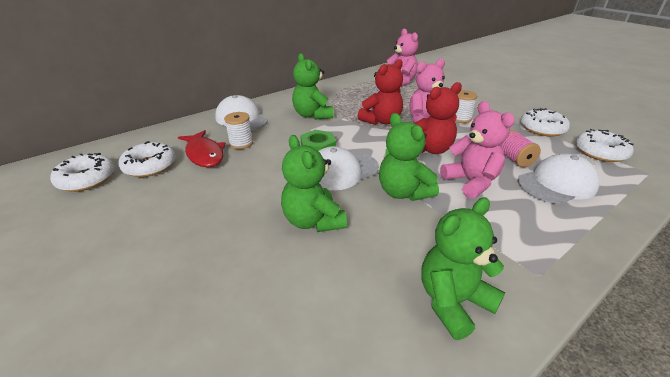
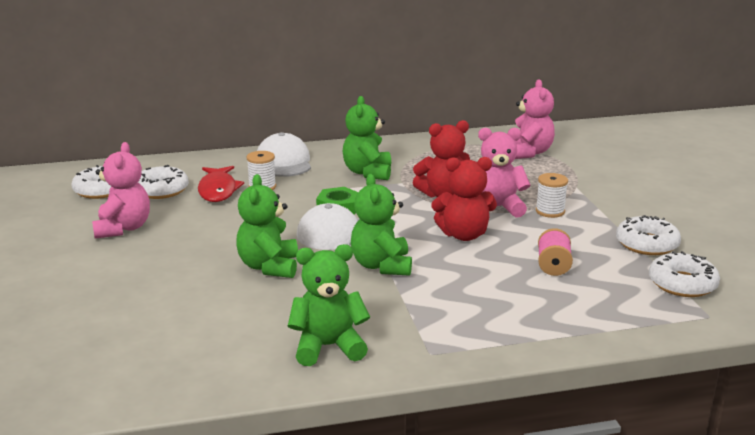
camera: 25 degrees right, 10 degrees down
pink teddy bear [440,101,515,199] -> pink teddy bear moved to [92,142,150,239]
white cap [518,153,600,204] -> none

